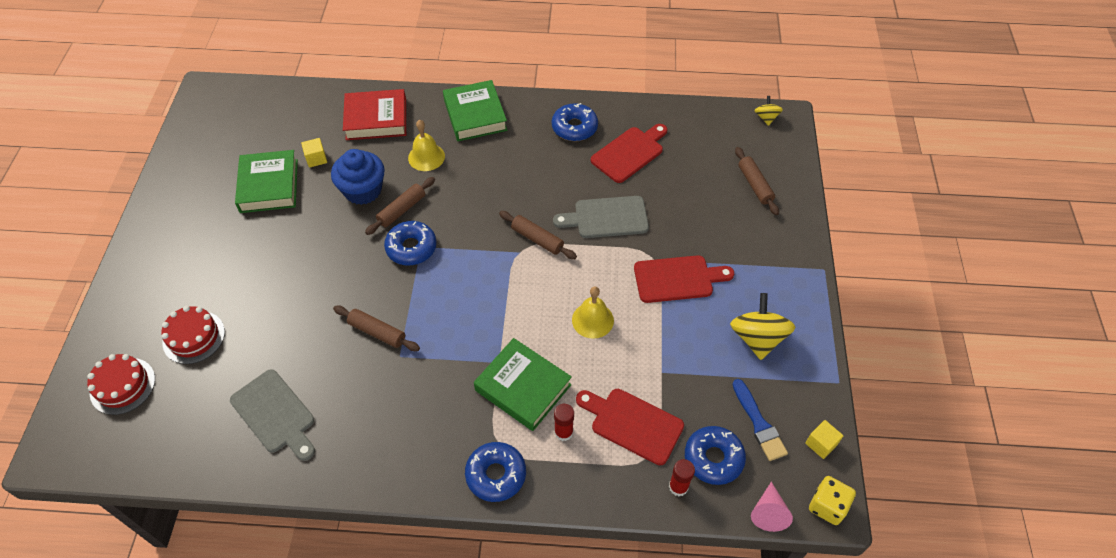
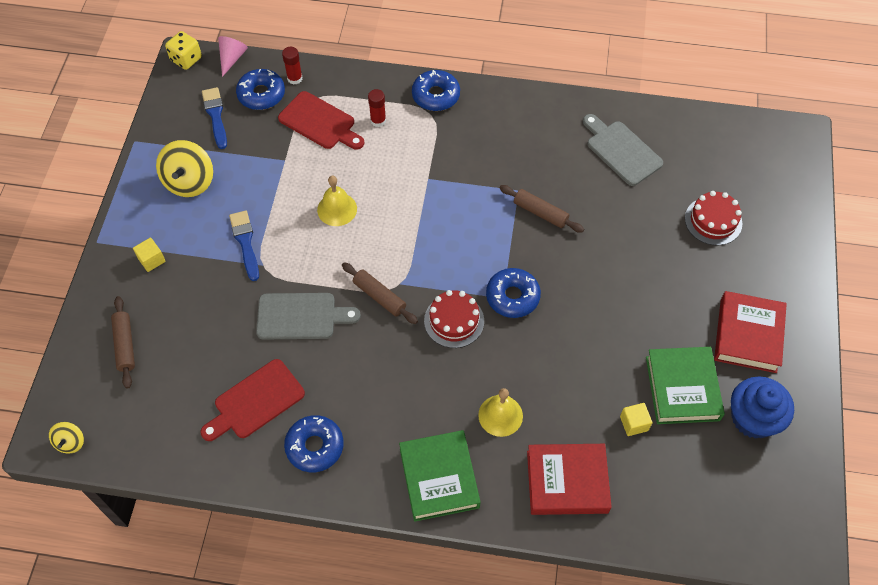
camera: 175 degrees left, 5 degrees up
red cake [87,354,155,415] -> red cake moved to [424,290,484,348]
blue cupcake [331,149,385,205] -> blue cupcake moved to [731,376,794,439]
brown rolling pin [365,177,435,235] -> none
green book [474,338,572,431] -> none
red cutting board [634,255,734,303] -> blue brush [229,210,259,281]
yellow cube [805,420,843,459] -> yellow cube moved to [133,237,166,272]
none -> red book [714,291,787,373]

